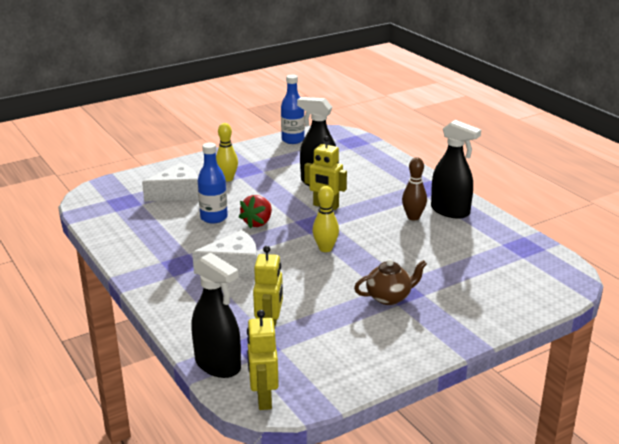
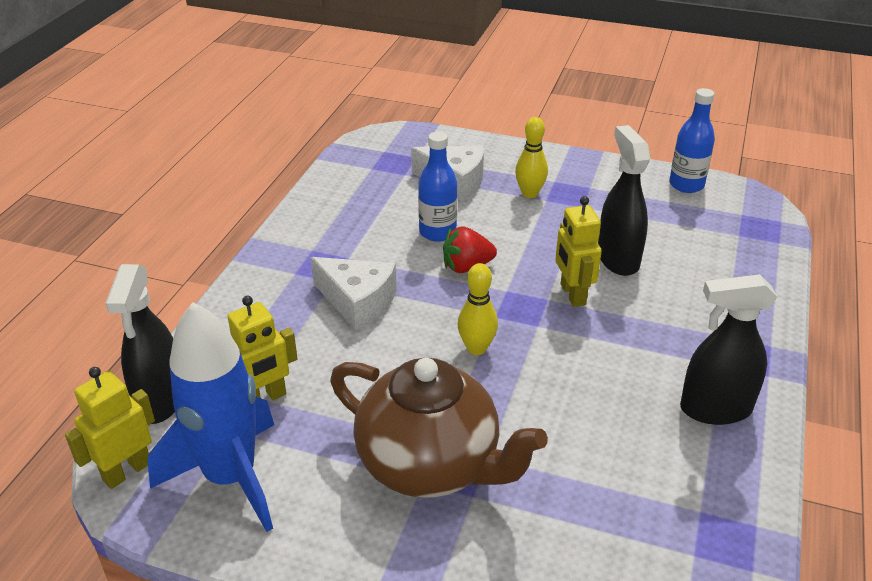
camera: 50 degrees right, 10 degrees up
brown teapot [354,259,427,305] -> brown teapot [330,358,548,498], size x2.00
brown bowling pin [402,157,427,220] -> none
black spray bottle [431,120,481,219] -> black spray bottle turned 90 degrees clockwise [680,274,777,425]
none -> blue rocket [148,302,274,532]

